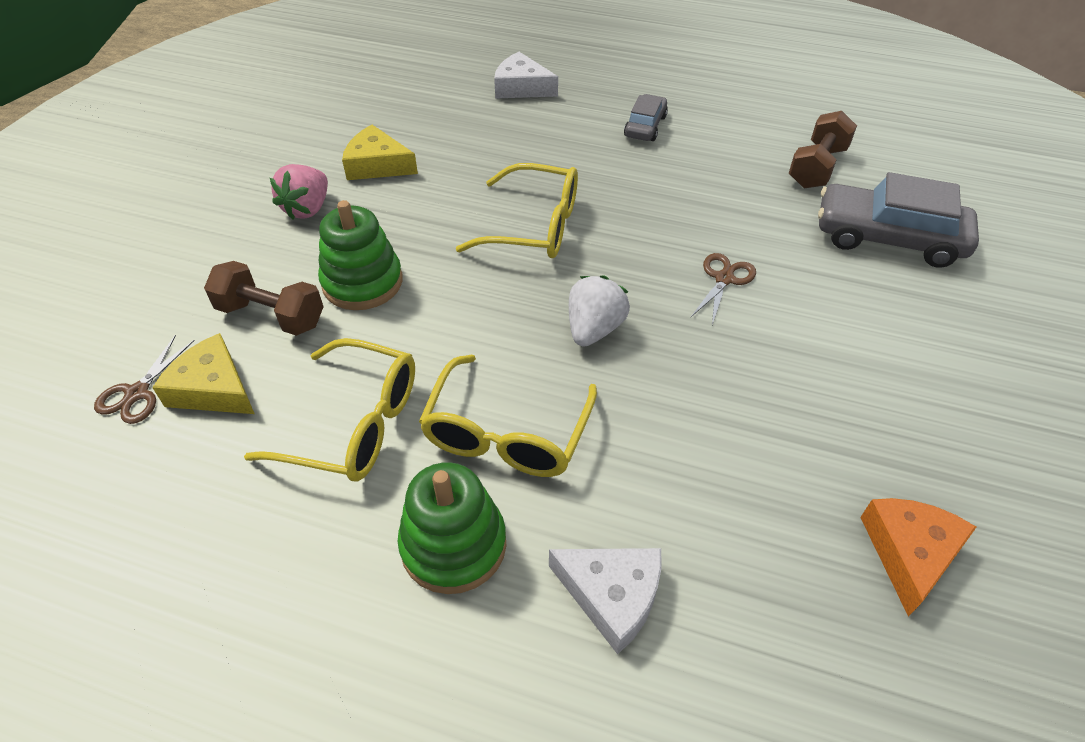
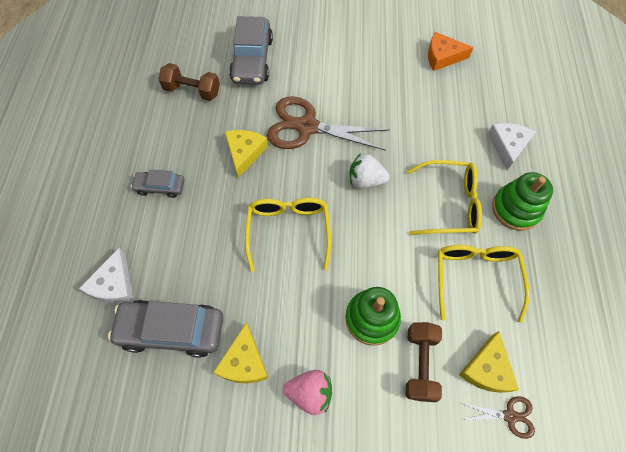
camera: 105 degrees left, 15 degrees up
brown scissors [691,253,756,325] -> brown scissors [267,96,390,151], size x2.14
none -> grey car [108,300,223,358]
none -> yellow cheese [225,130,268,178]

